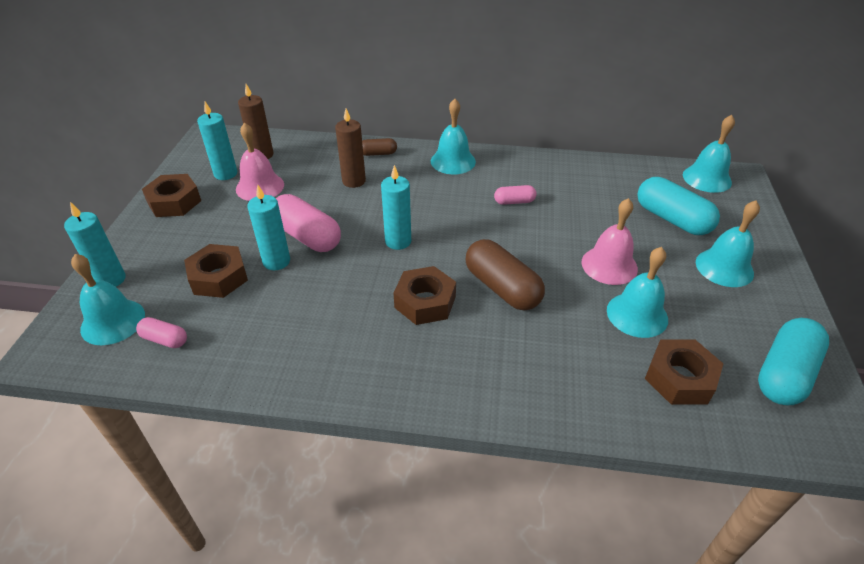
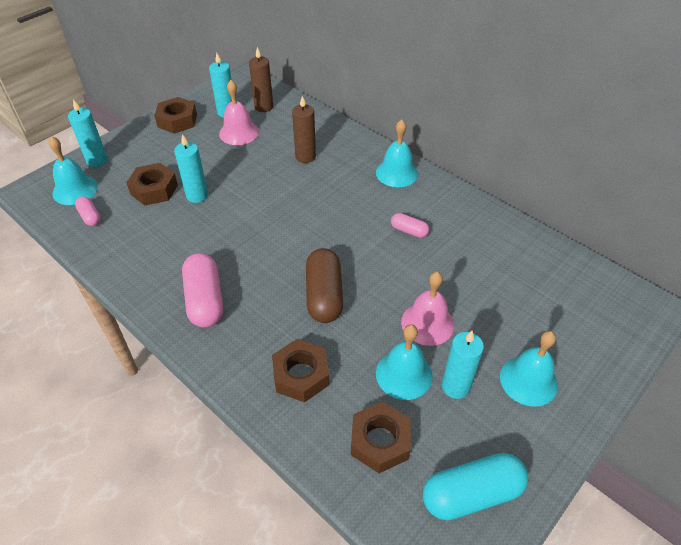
camera: 35 degrees right, 5 degrees up
pink capsule [276,194,341,252] -> pink capsule moved to [182,253,223,328]
brown capsule [362,138,397,156] -> none
turquoise candle [381,165,411,250] -> turquoise candle moved to [442,331,484,399]
brown nut [394,266,456,325] -> brown nut moved to [272,339,329,402]
turquoise capsule [637,177,720,235] -> none
turquoise bell [683,115,735,193] -> none

